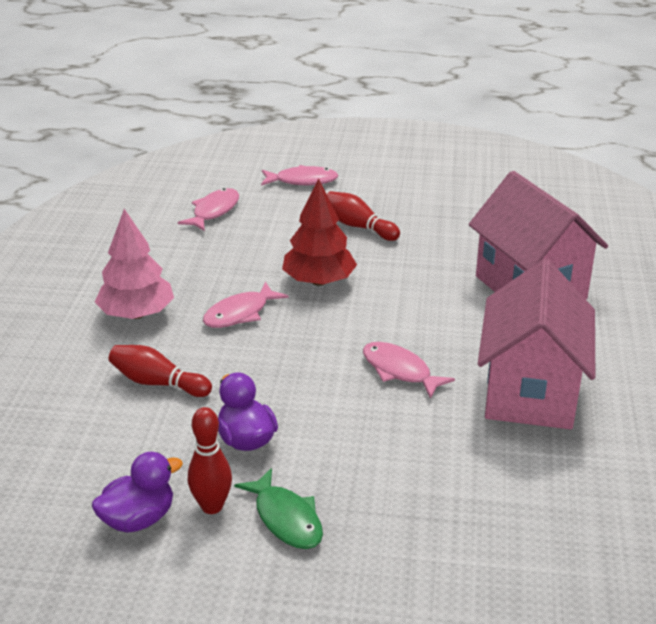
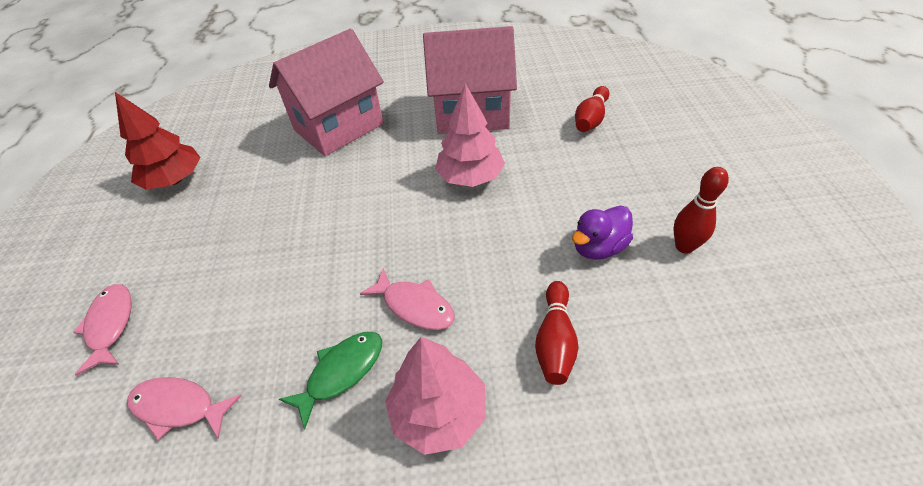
camera: 100 degrees left, 15 degrees up
purple duck [92,452,183,533] -> none
green fish [234,468,323,549] -> green fish moved to [279,332,382,429]
red tree [282,178,357,286] -> red tree moved to [115,92,200,190]
red bowling pin [327,191,400,241] -> red bowling pin moved to [575,86,609,132]
pink fish [363,342,455,399] -> pink tree [435,83,505,187]

